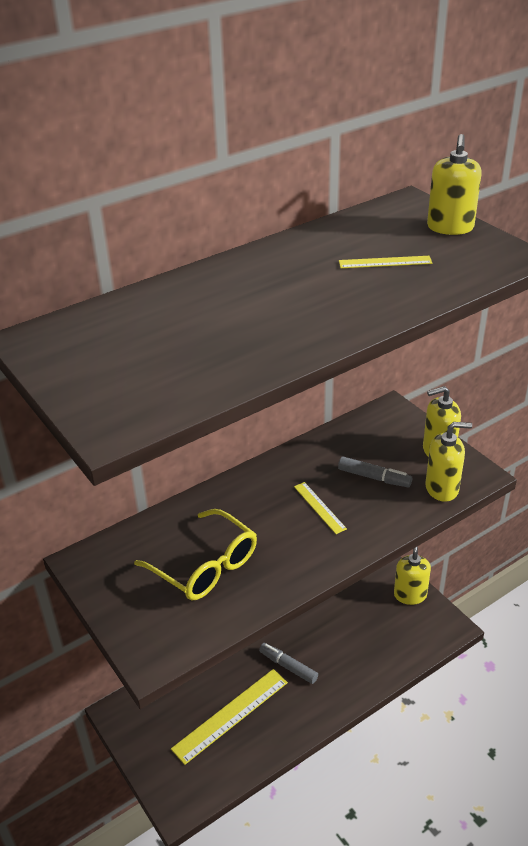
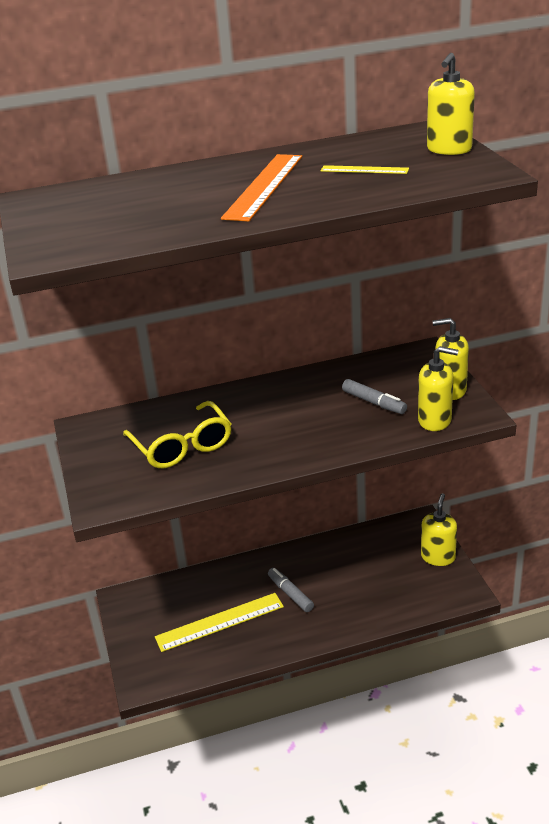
camera: 20 degrees right, 5 degrees down
yellow ruler [294,482,347,534] -> none
none -> orange ruler [221,154,302,222]

